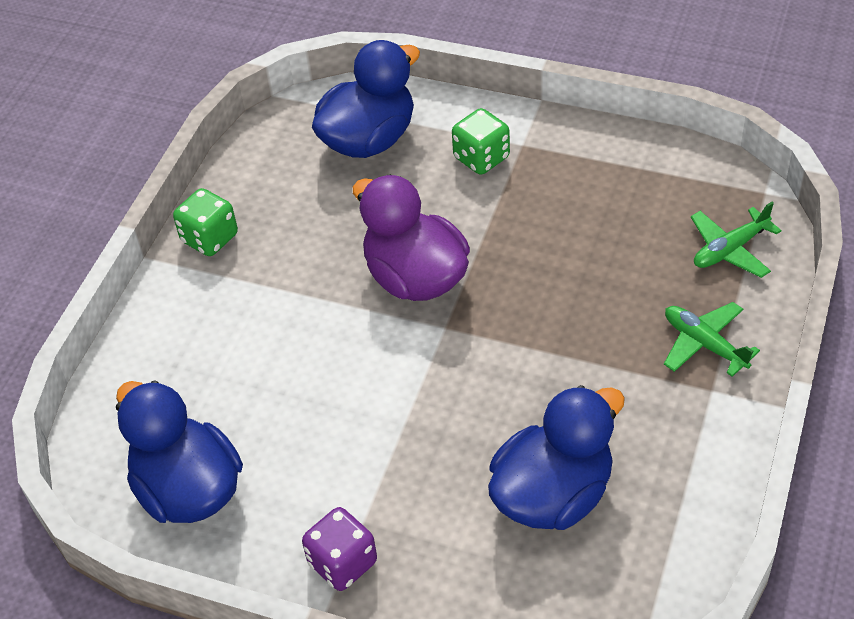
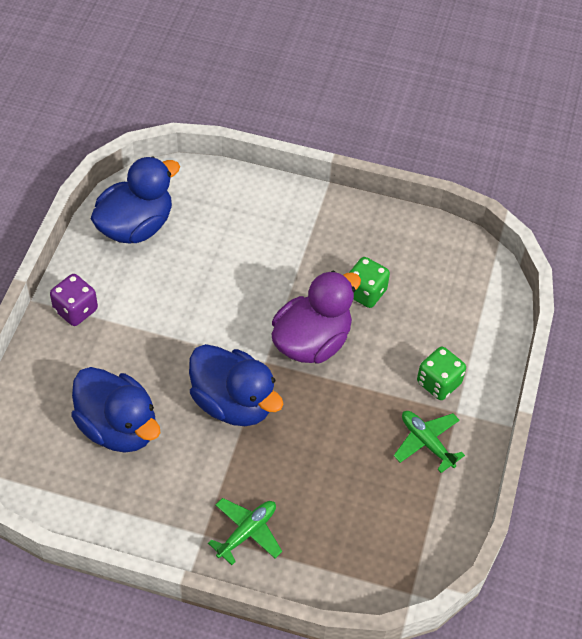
camera: 80 degrees right, 5 degrees up
green dice [173,188,238,256] -> green dice moved to [349,257,390,308]
blue duck [312,40,420,158] -> blue duck moved to [189,344,284,426]
green plane [691,202,782,278] -> green plane moved to [394,411,465,473]

